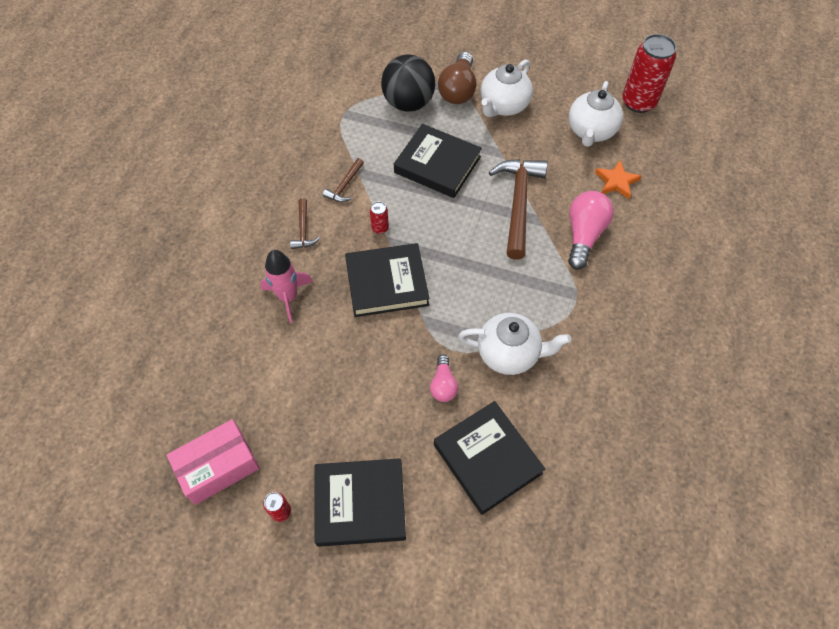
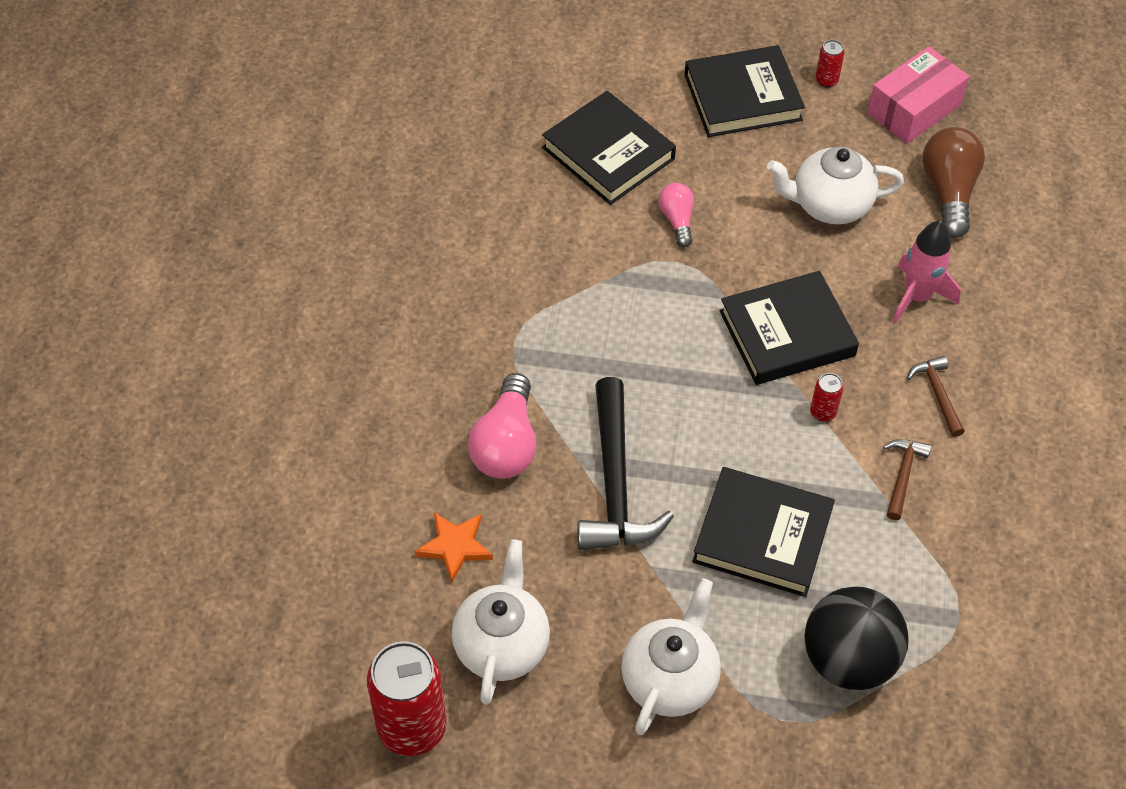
camera: 170 degrees right, 5 degrees down
brown light bulb [438,52,476,104] -> brown light bulb moved to [923,127,985,238]
white teapot [458,313,571,375] -> white teapot moved to [767,146,904,224]
brown hammer [489,159,548,260] -> black hammer [577,377,674,550]

